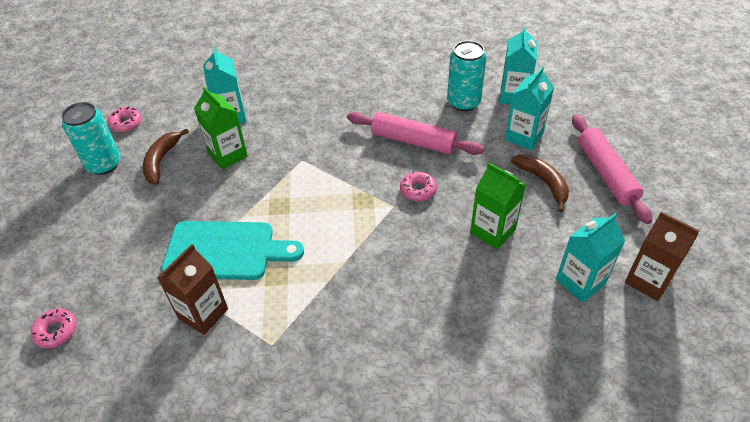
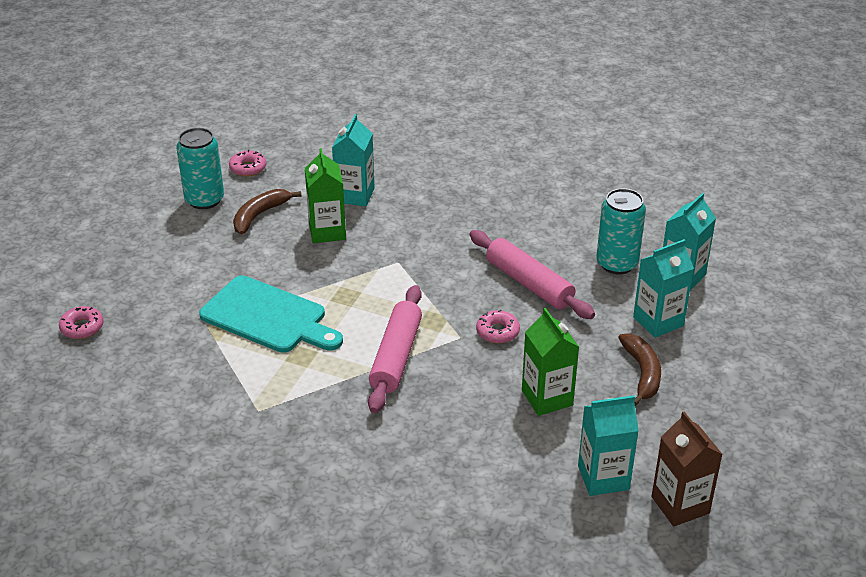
camera: 25 degrees right, 10 degrees down
brown carton [157,244,228,335] -> none
pink rolling pin [572,114,652,224] -> pink rolling pin moved to [368,285,422,413]

